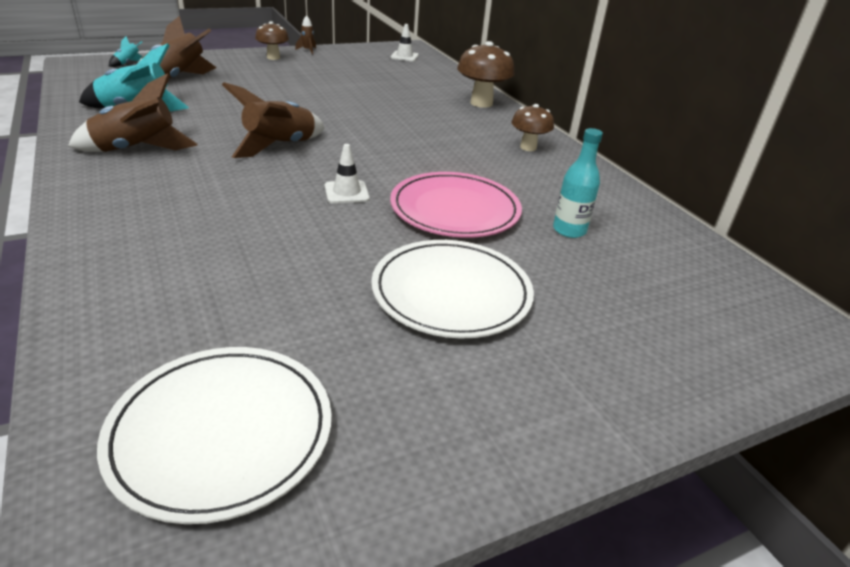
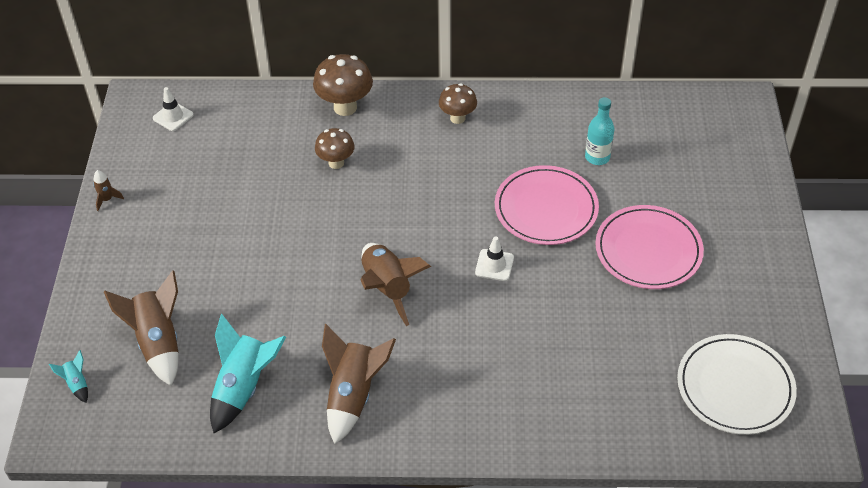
camera: 60 degrees left, 15 degrees up
brown mushroom [255,21,289,60] -> brown mushroom moved to [315,128,355,169]
white plate [371,240,534,339] -> pink plate [595,205,704,289]

